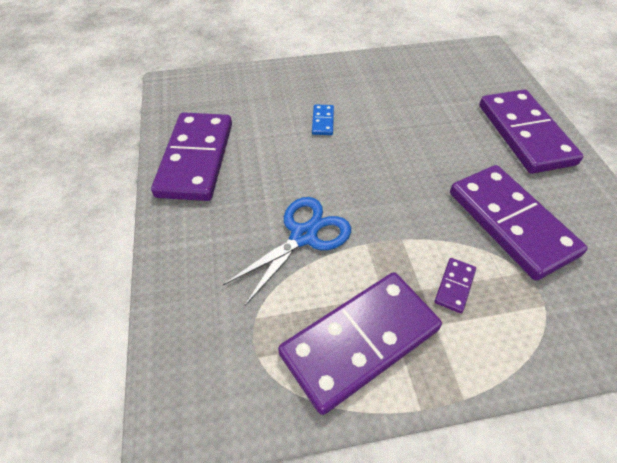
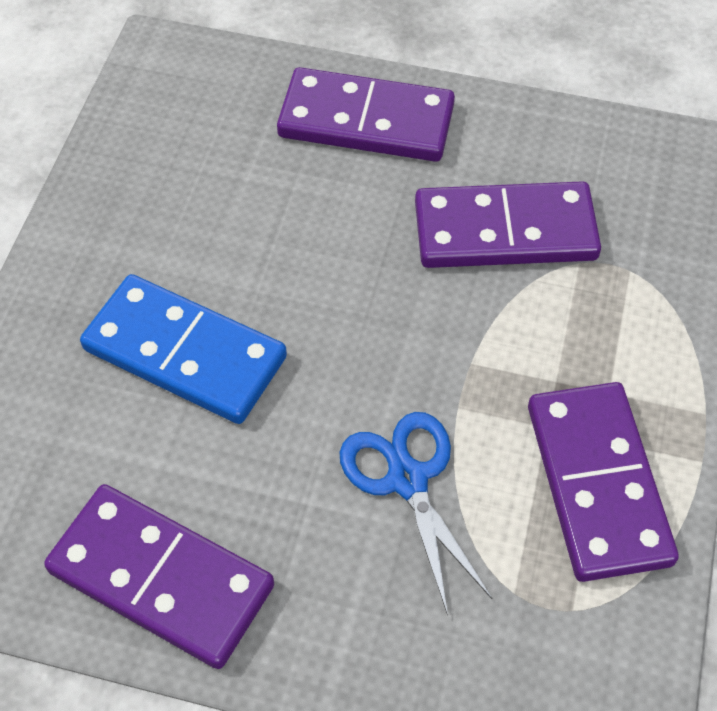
camera: 65 degrees left, 5 degrees up
blue domino [312,104,334,135] -> blue domino [80,274,287,424], size x2.48
purple domino [435,258,476,313] -> none

